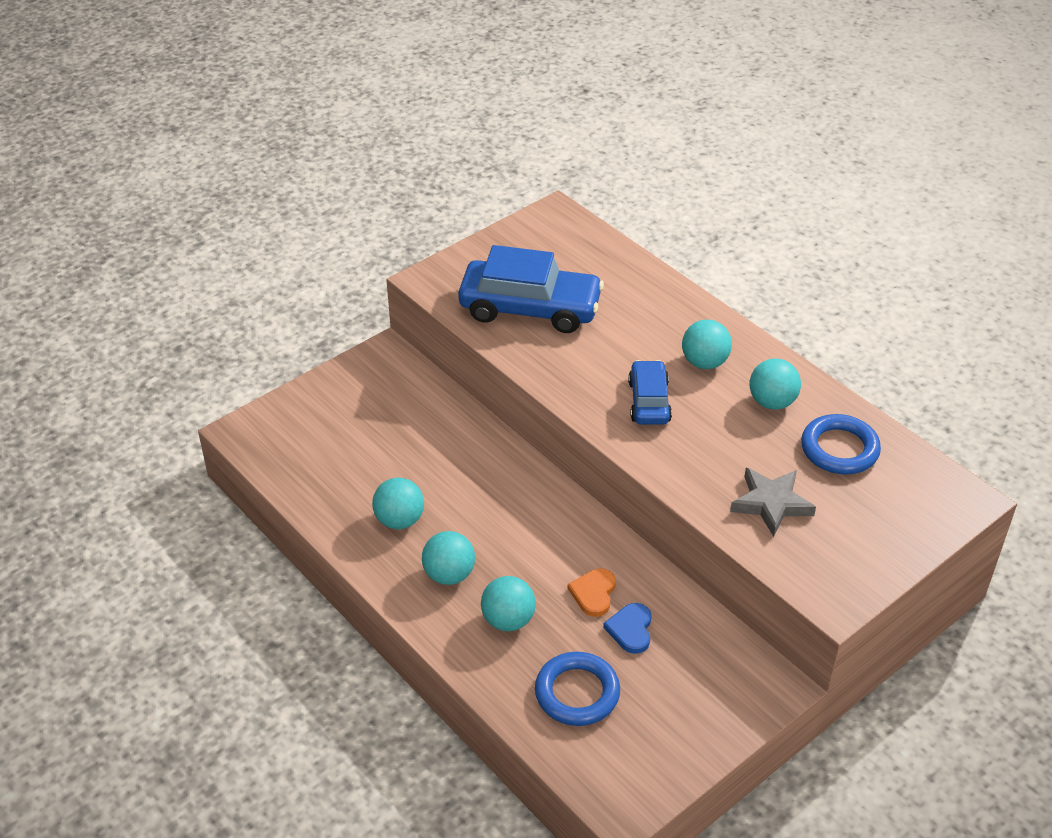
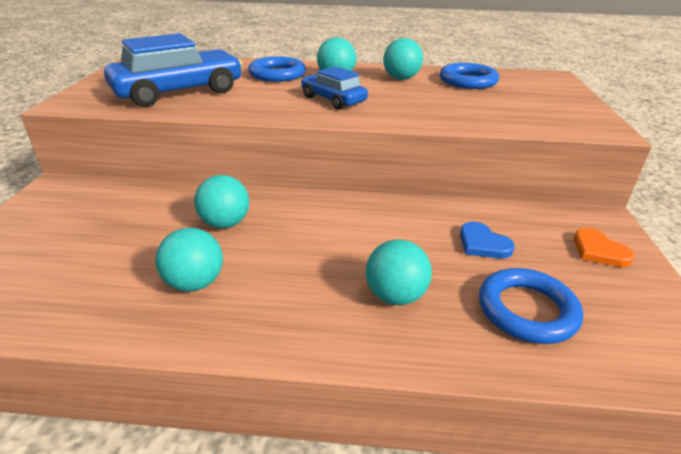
camera: 45 degrees left, 10 degrees down
turquoise ball [422,531,475,585] -> turquoise ball moved to [194,175,249,228]
orange heart [568,568,616,617] -> orange heart moved to [574,228,635,267]
grey star [730,468,816,537] -> none
none -> blue ring [248,56,306,82]

